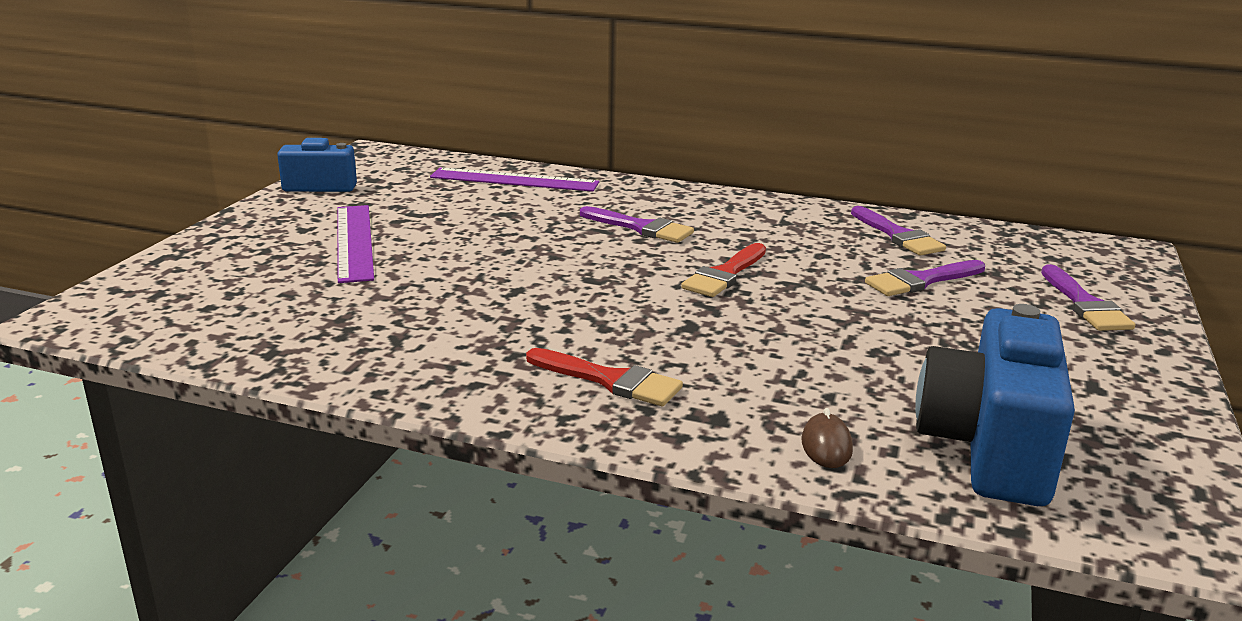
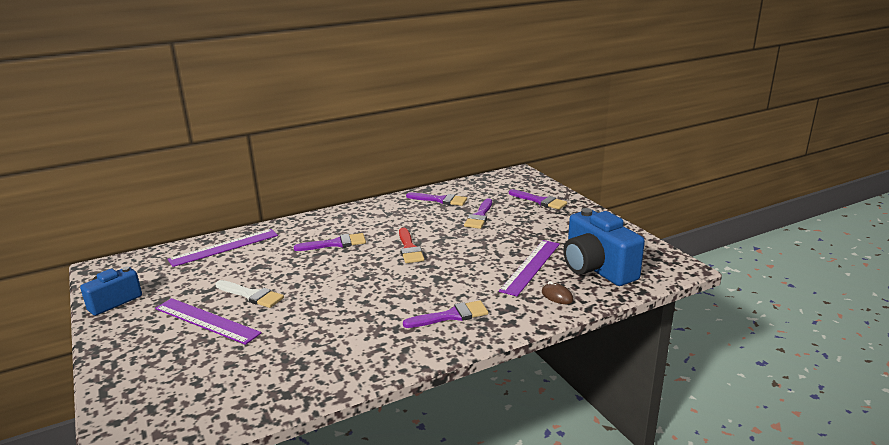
camera: 45 degrees left, 0 degrees up
red brush [526,348,683,406] -> purple brush [403,300,488,328]
none -> white brush [215,280,284,308]
none -> purple ruler [499,240,560,296]

